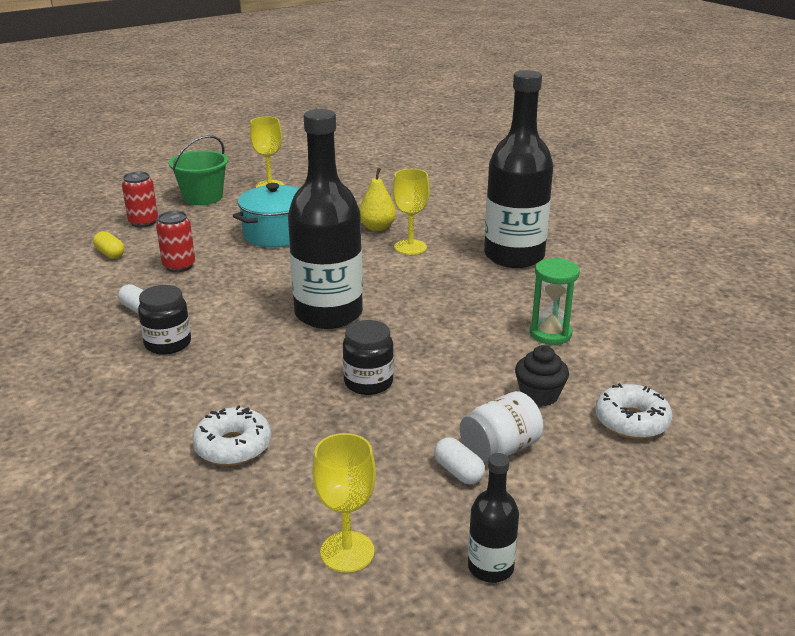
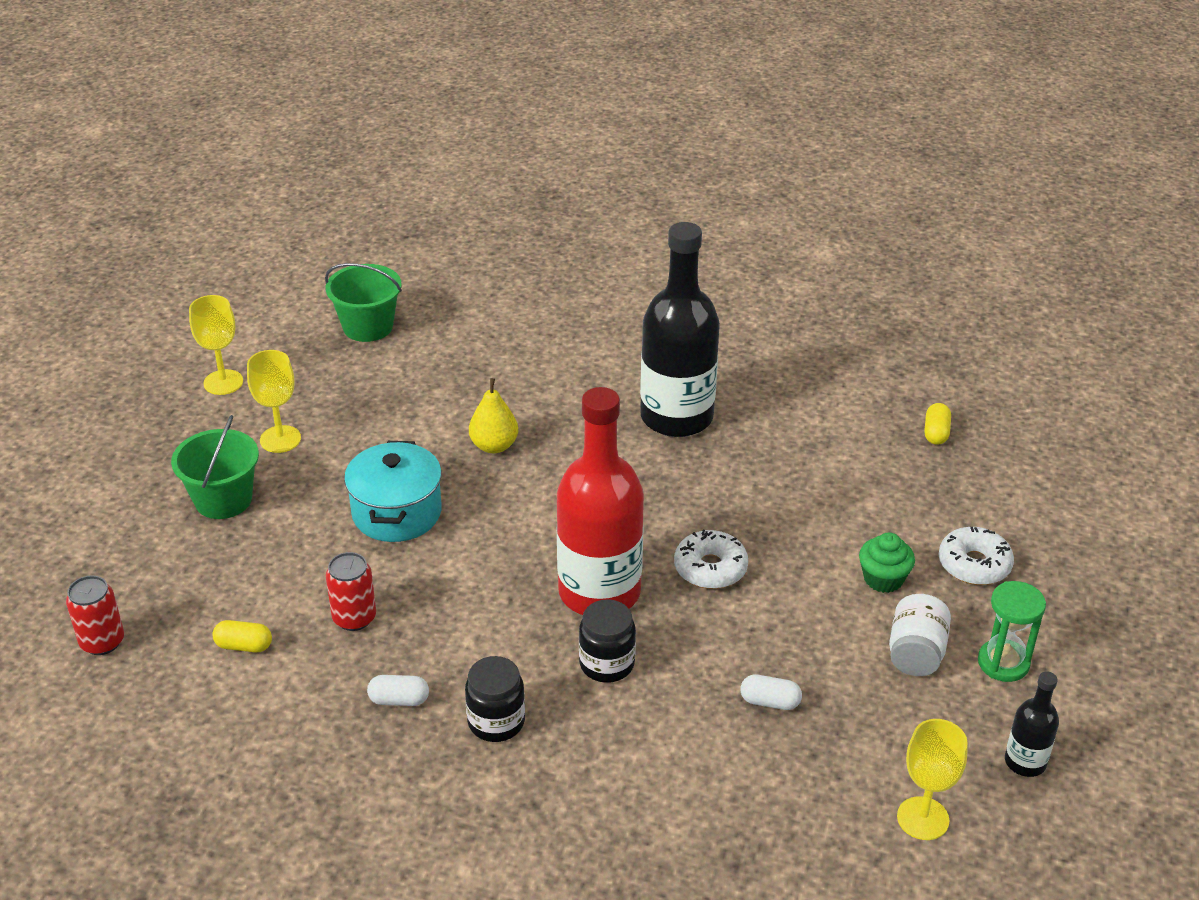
camera: 40 degrees left, 10 degrees up
red can [122,172,158,228] -> red can moved to [66,575,124,655]
white donut [192,405,272,466] -> white donut moved to [674,530,748,589]
black bottle [288,109,363,329] -> red bottle [557,387,644,615]
black jar [343,320,394,395] -> black jar moved to [579,600,636,683]
yellow goblet [393,169,430,255] -> yellow goblet moved to [189,295,243,395]
white capsule [434,437,485,484] -> white capsule moved to [740,674,802,710]
black cupcake [515,345,569,406] -> green cupcake [859,532,915,593]
green hourglass [530,258,580,345] -> green hourglass moved to [978,581,1046,682]
none -> green bucket [325,263,402,342]
none -> yellow capsule [924,403,951,445]

